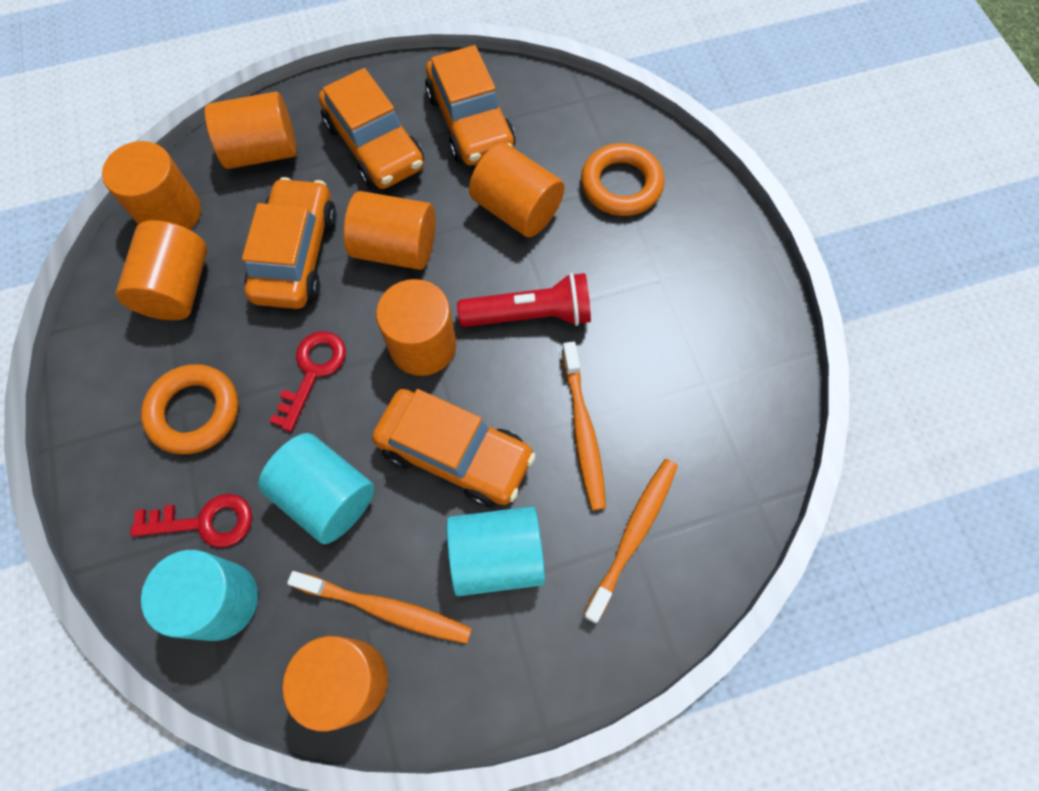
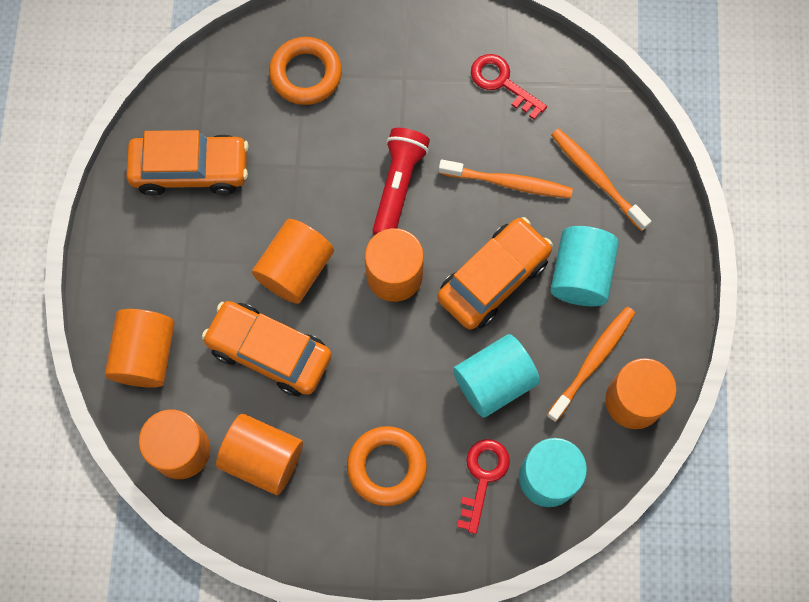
camera: 70 degrees left, 5 degrees up
red key [269,331,346,432] -> red key moved to [471,54,547,120]
orange car [319,68,424,189] -> none
orange cylinder [469,143,565,237] -> none

